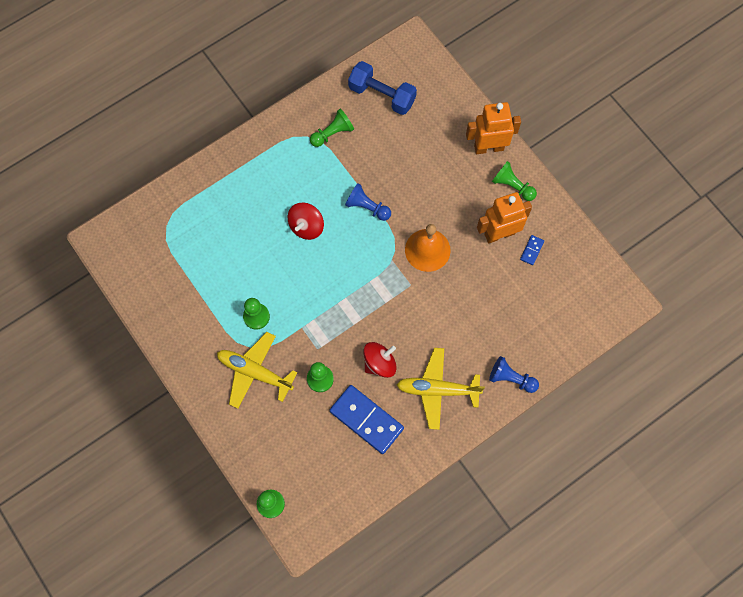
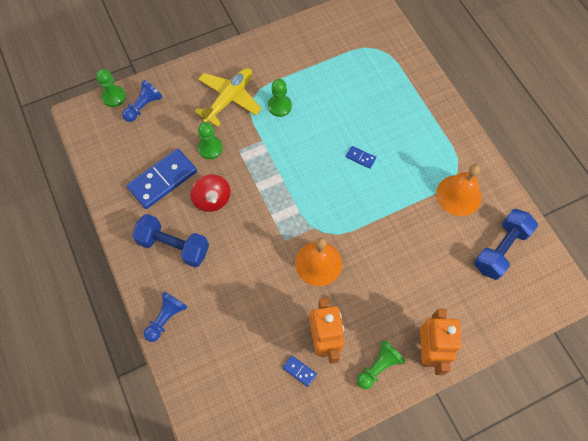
camera: 100 degrees right, 5 degrees down
red spinning top [288,203,324,240] -> blue domino [346,146,376,169]
green pawn [310,108,354,147] -> orange bell [436,164,481,216]
blue pawn [345,183,391,221] -> blue pawn moved to [122,80,162,122]
yellow plane [396,348,485,430] -> blue dumbbell [132,214,209,267]

